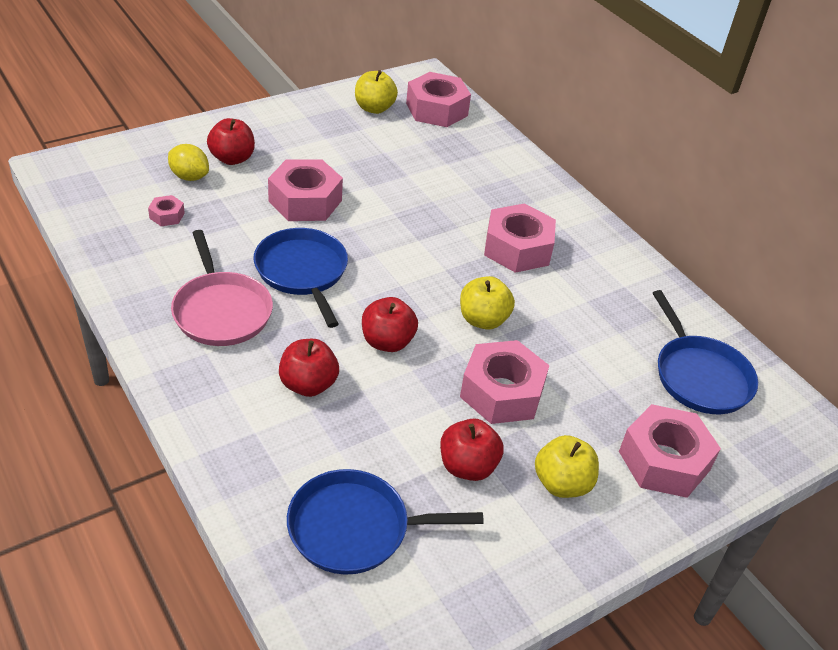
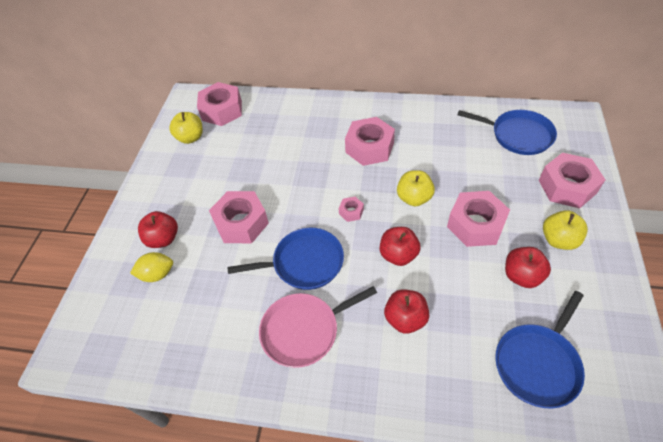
camera: 40 degrees left, 10 degrees up
pink nut [148,195,185,226] -> pink nut moved to [339,197,364,222]
pink pan [171,230,273,346] -> pink pan turned 135 degrees clockwise [259,286,377,368]
blue pan [254,228,348,328] -> blue pan turned 150 degrees clockwise [228,228,344,290]

